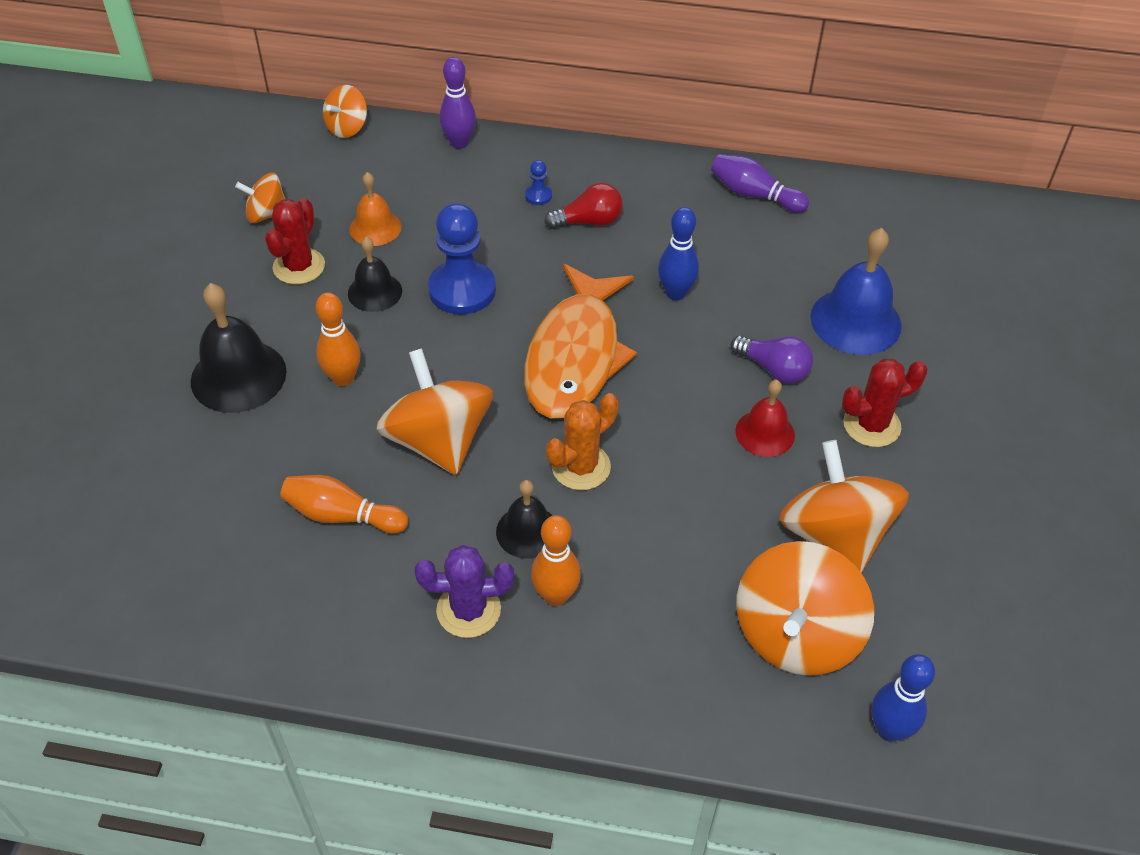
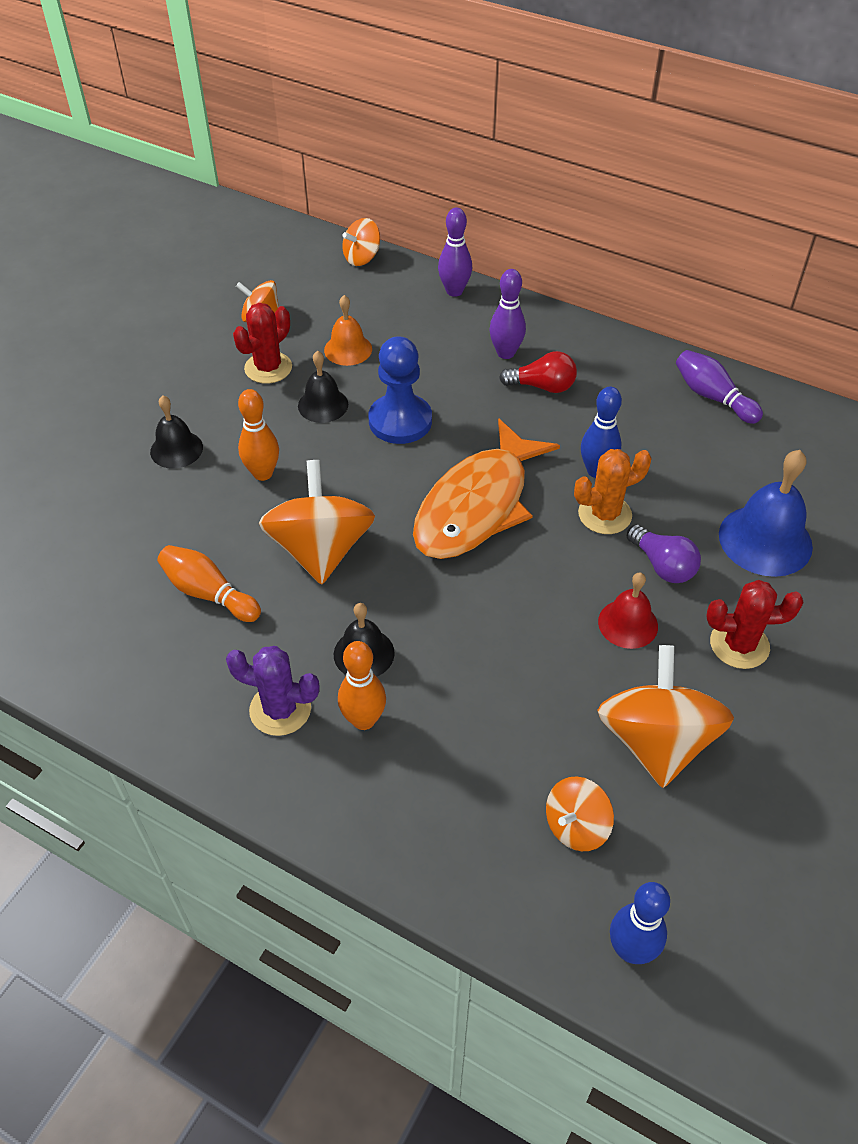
camera: 20 degrees right, 0 degrees up
black bell [191,283,287,413] -> black bell [150,395,203,469], size x0.61
blue pawn [525,160,552,205] -> purple bowling pin [489,269,526,359]
orange cactus [546,393,619,490] -> orange cactus moved to [574,449,652,534]
orange spinning top [737,541,874,676] -> orange spinning top [546,776,614,851], size x0.54

